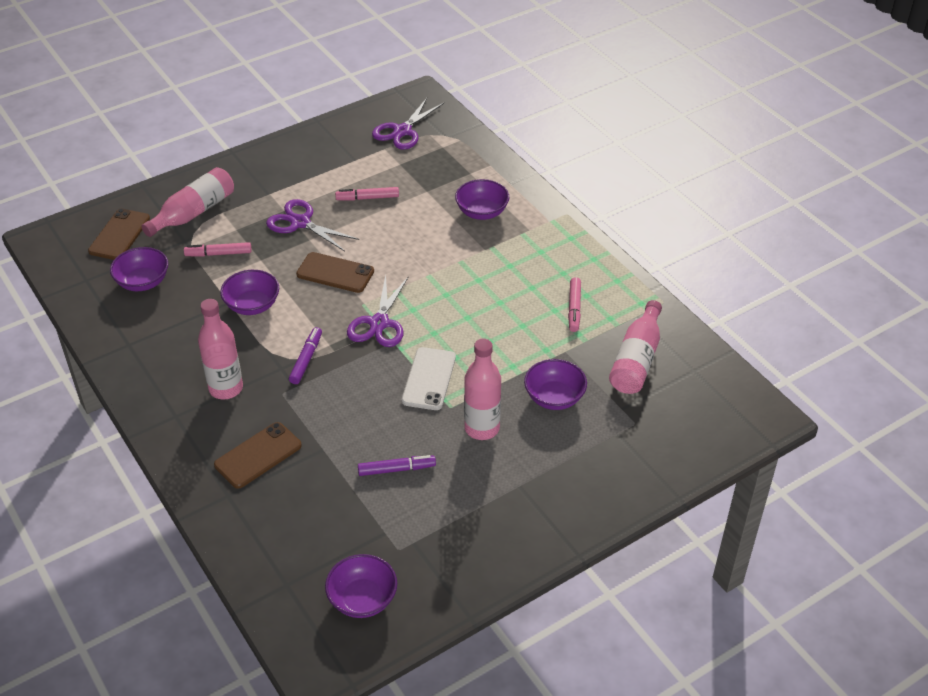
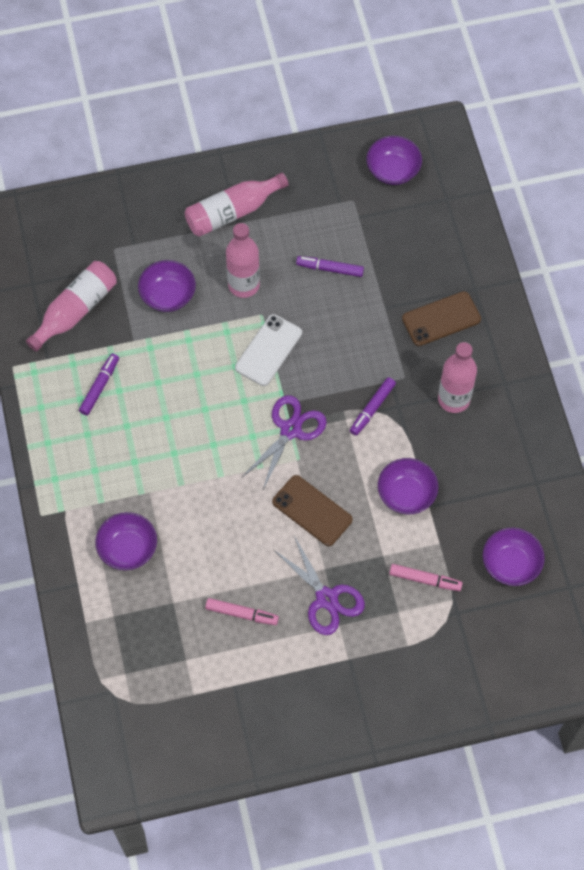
camera: 160 degrees left, 20 degrees up
brown phone [88,209,150,260] -> none
pink bottle [141,167,234,237] -> pink bottle moved to [185,173,289,237]
purple scissors [372,98,444,150] -> none
pink marker [568,277,581,332] -> purple marker [79,353,119,415]

